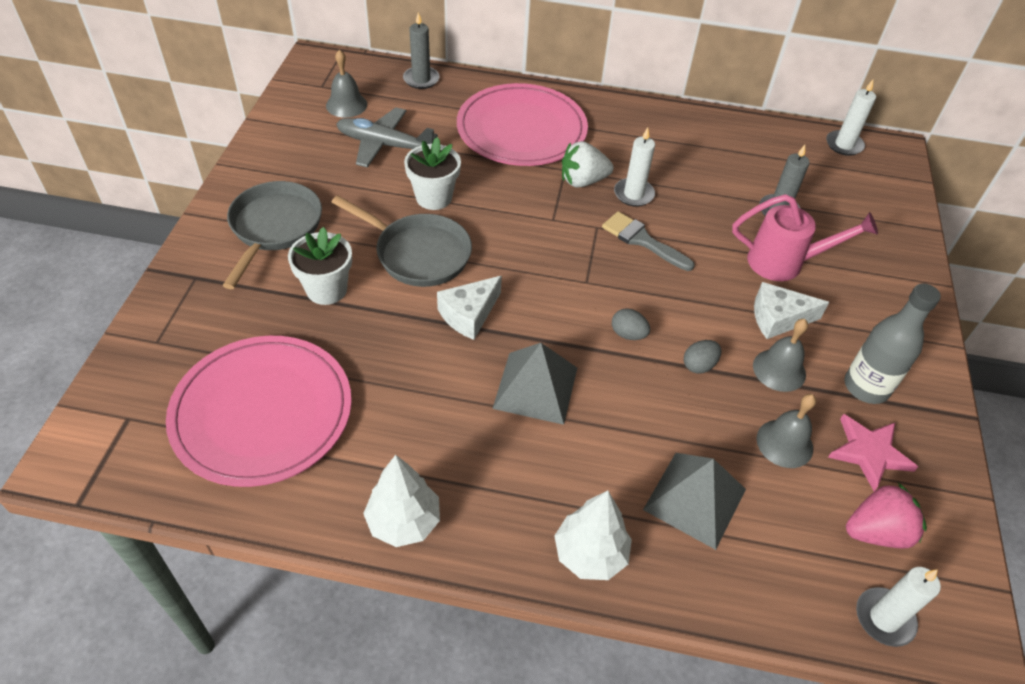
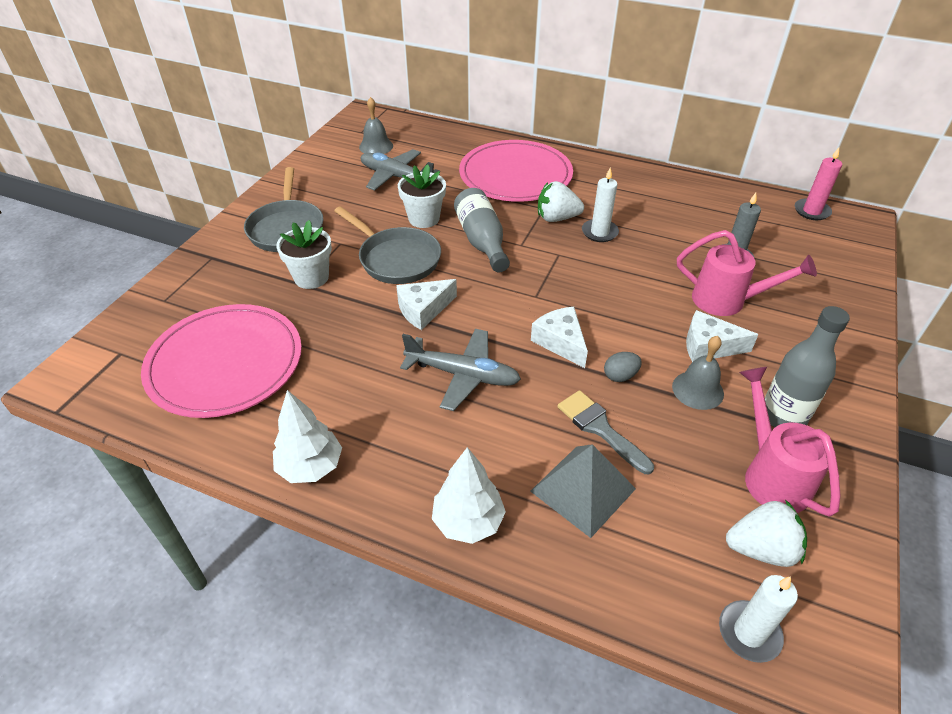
camera: 15 degrees right, 5 degrees down
grey pan [222,181,322,289] -> grey pan turned 150 degrees clockwise [244,167,323,252]
grey candle [403,12,440,89] -> none
grey pyramid [492,343,577,425] -> grey plane [400,329,521,411]
grey brush [602,211,695,271] -> grey brush moved to [557,390,654,474]
grey egg [612,308,650,340] -> white cheese [531,307,588,368]
grey bell [757,394,816,468] -> none
white candle [826,80,876,156] -> pink candle [795,148,842,220]
pink star [828,414,918,491] -> pink watering can [739,367,841,517]
pink strawberry [846,483,927,549] -> white strawberry [726,500,807,567]
none -> grey bottle [454,188,510,272]

